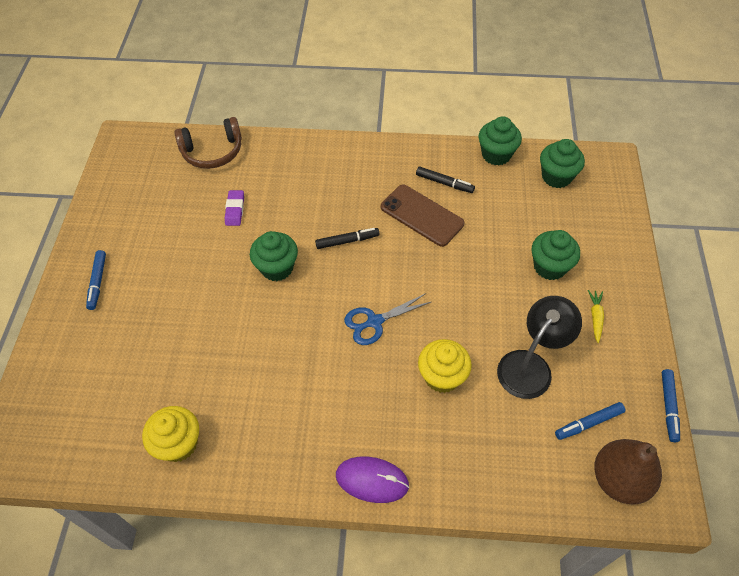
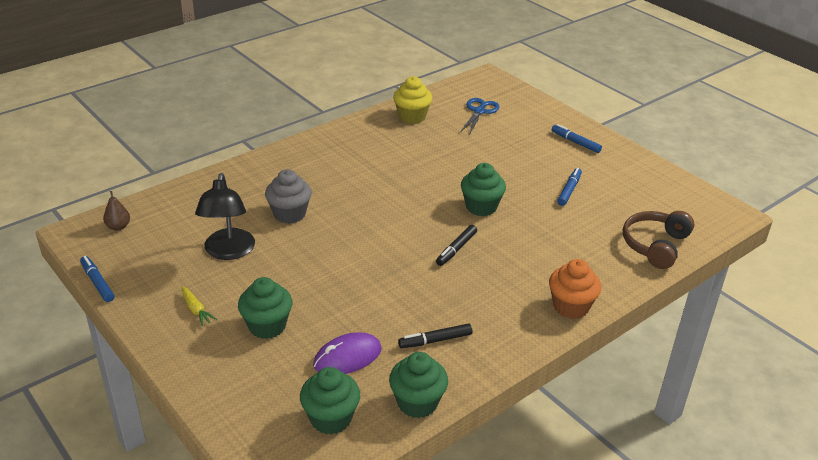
camera: 135 degrees right, 20 degrees down
purple eraser [225,190,244,226] -> none
purple mouse [336,457,409,503] -> purple mouse moved to [313,332,382,374]
blue scissors [344,293,431,345] -> blue scissors moved to [460,98,499,133]
brown phone [381,185,465,247] -> none
yellow cupcake [418,339,472,393] -> grey cupcake [265,169,312,224]
blue marker [555,402,625,440] -> blue marker moved to [557,168,582,206]
brown pear [594,439,662,505] -> brown pear [103,191,130,231], size x0.50
none -> orange cupcake [549,259,601,319]

